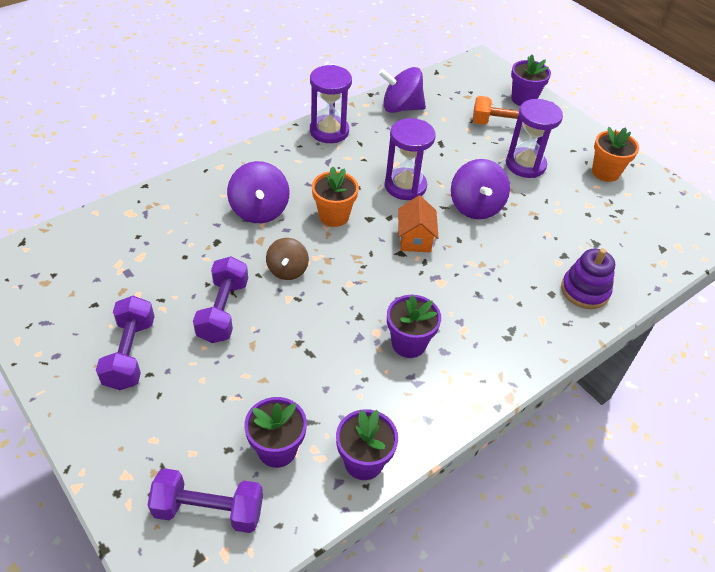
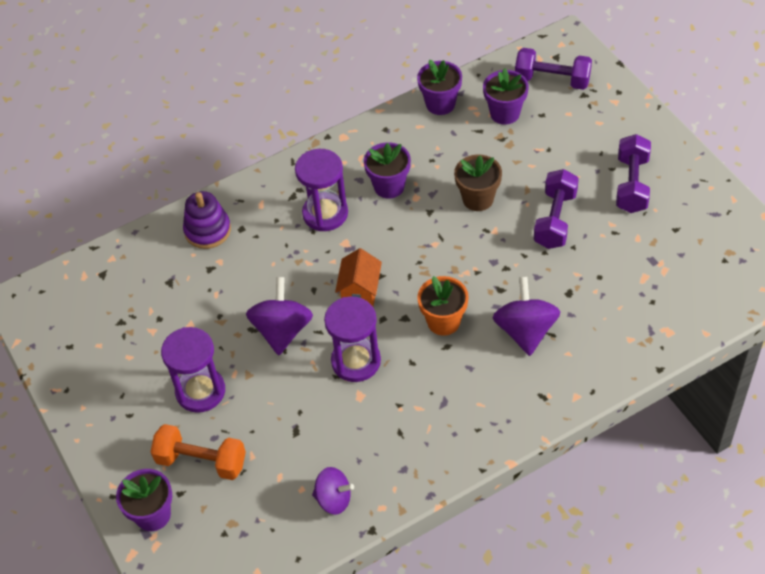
camera: 165 degrees left, 5 degrees up
brown spinning top [266,238,309,280] -> none
purple hourglass [310,65,352,143] -> purple hourglass moved to [295,149,348,231]
purple spinning top [379,67,426,113] -> purple spinning top [312,467,354,515], size x0.65
orange flower pot [592,127,639,182] -> none
none -> brown flower pot [454,155,502,211]

